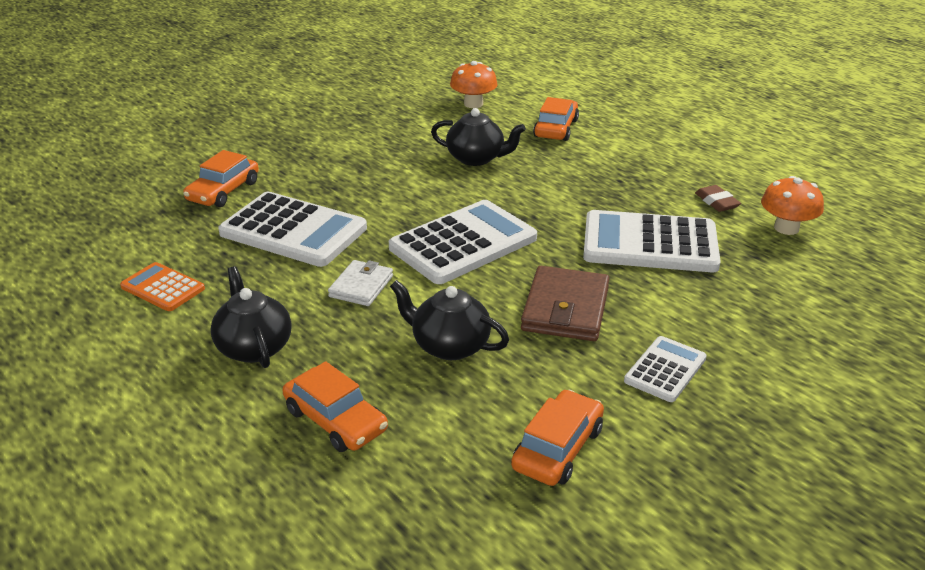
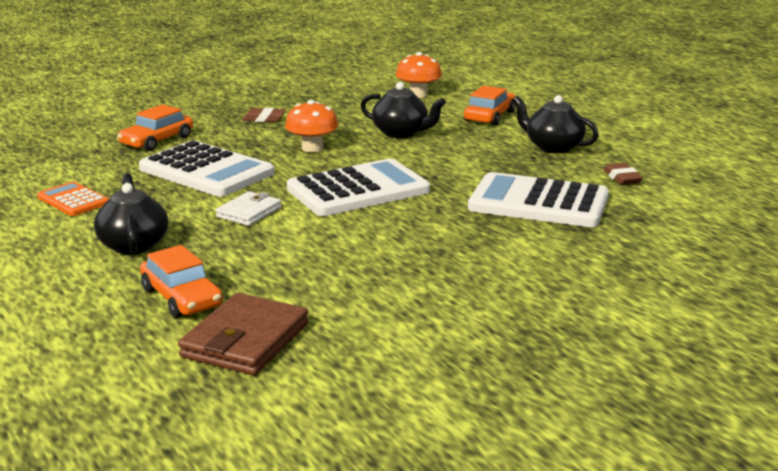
camera: 10 degrees right, 10 degrees down
black teapot [390,280,509,360] -> black teapot moved to [512,95,599,153]
orange car [511,389,604,486] -> none
brown wallet [521,266,610,341] -> brown wallet moved to [178,293,309,375]
white calculator [624,336,707,402] -> none
orange mushroom [761,176,824,235] -> orange mushroom moved to [285,100,338,152]
none -> brown eraser [242,108,286,122]

